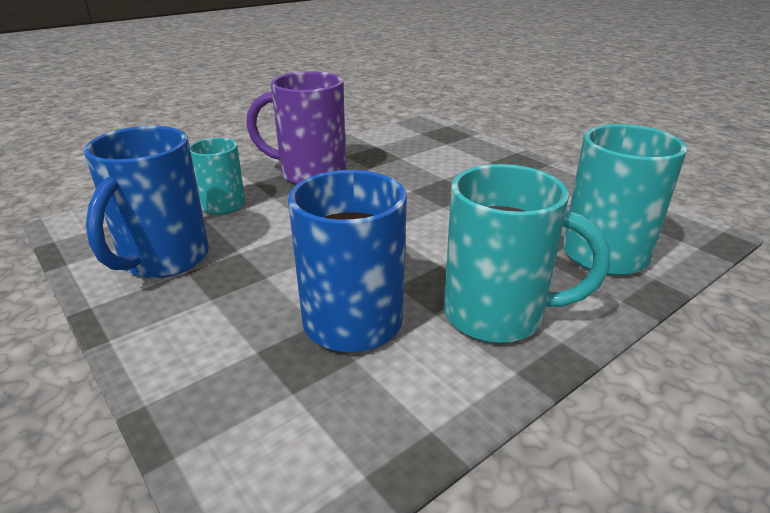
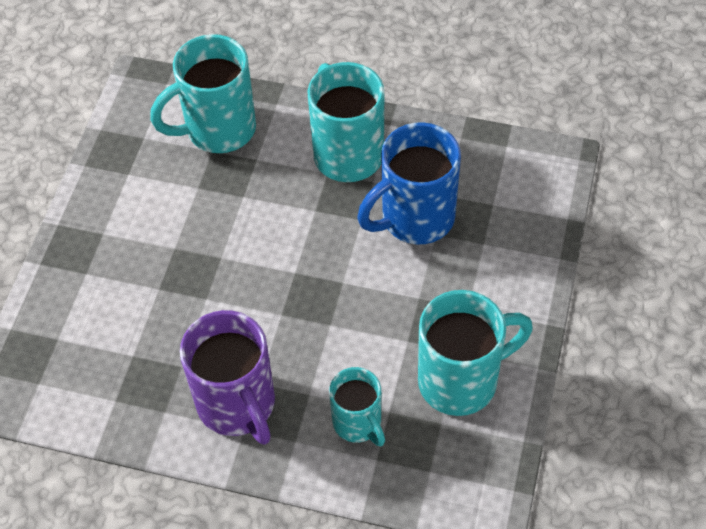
camera: 125 degrees left, 25 degrees up
blue mug [84,126,209,278] -> turquoise mug [418,290,533,416]

